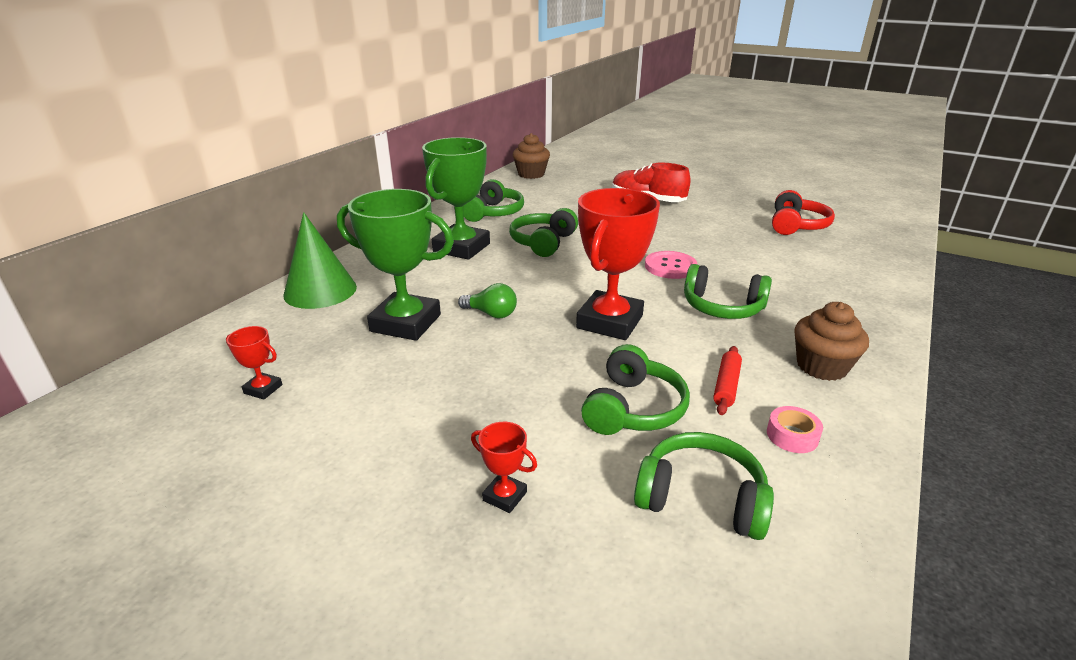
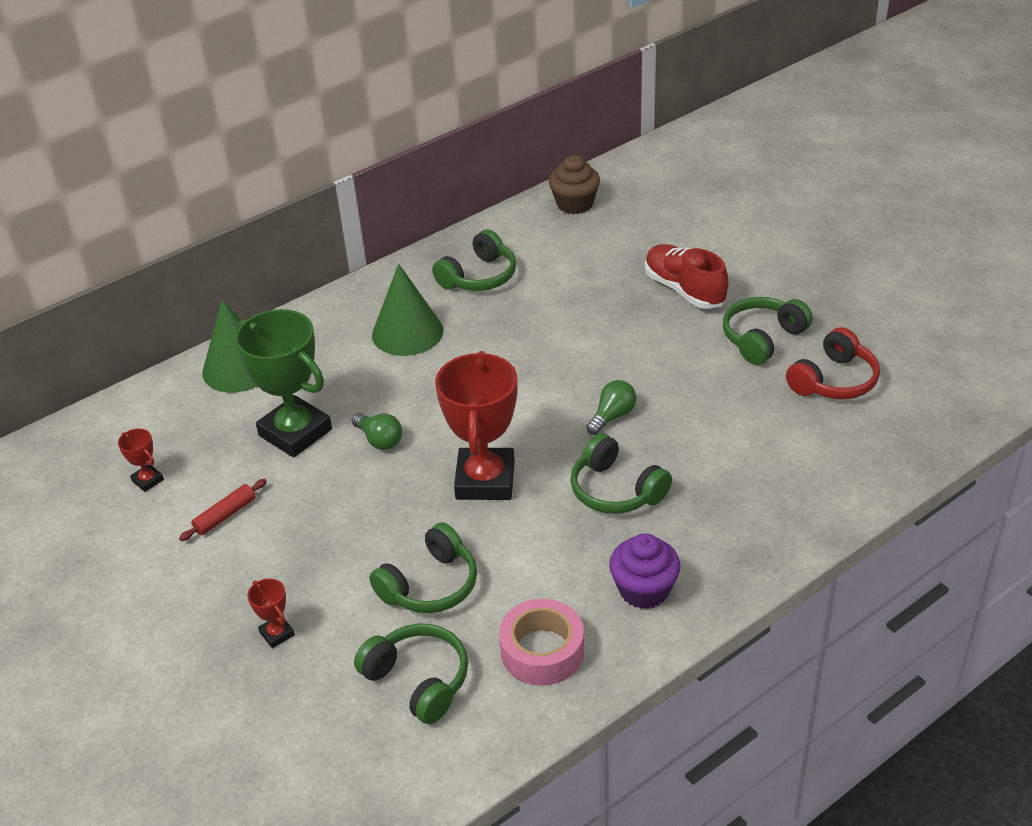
camera: 25 degrees right, 10 degrees up
green trophy [422,137,490,260] -> green cone [372,264,444,356]
green headphones [509,208,578,257] -> green headphones moved to [723,297,813,365]
red trophy [576,188,660,340] -> red trophy turned 45 degrees counterclockwise [435,351,518,500]
pink button [645,251,697,279] -> green light bulb [586,380,636,435]
red rolling pin [713,346,742,415] -> red rolling pin moved to [179,479,267,541]
pink tape [767,406,823,453] -> pink tape [499,599,584,686], size x1.83
brown cupcake [794,302,869,381] -> purple cupcake [609,533,681,609]

